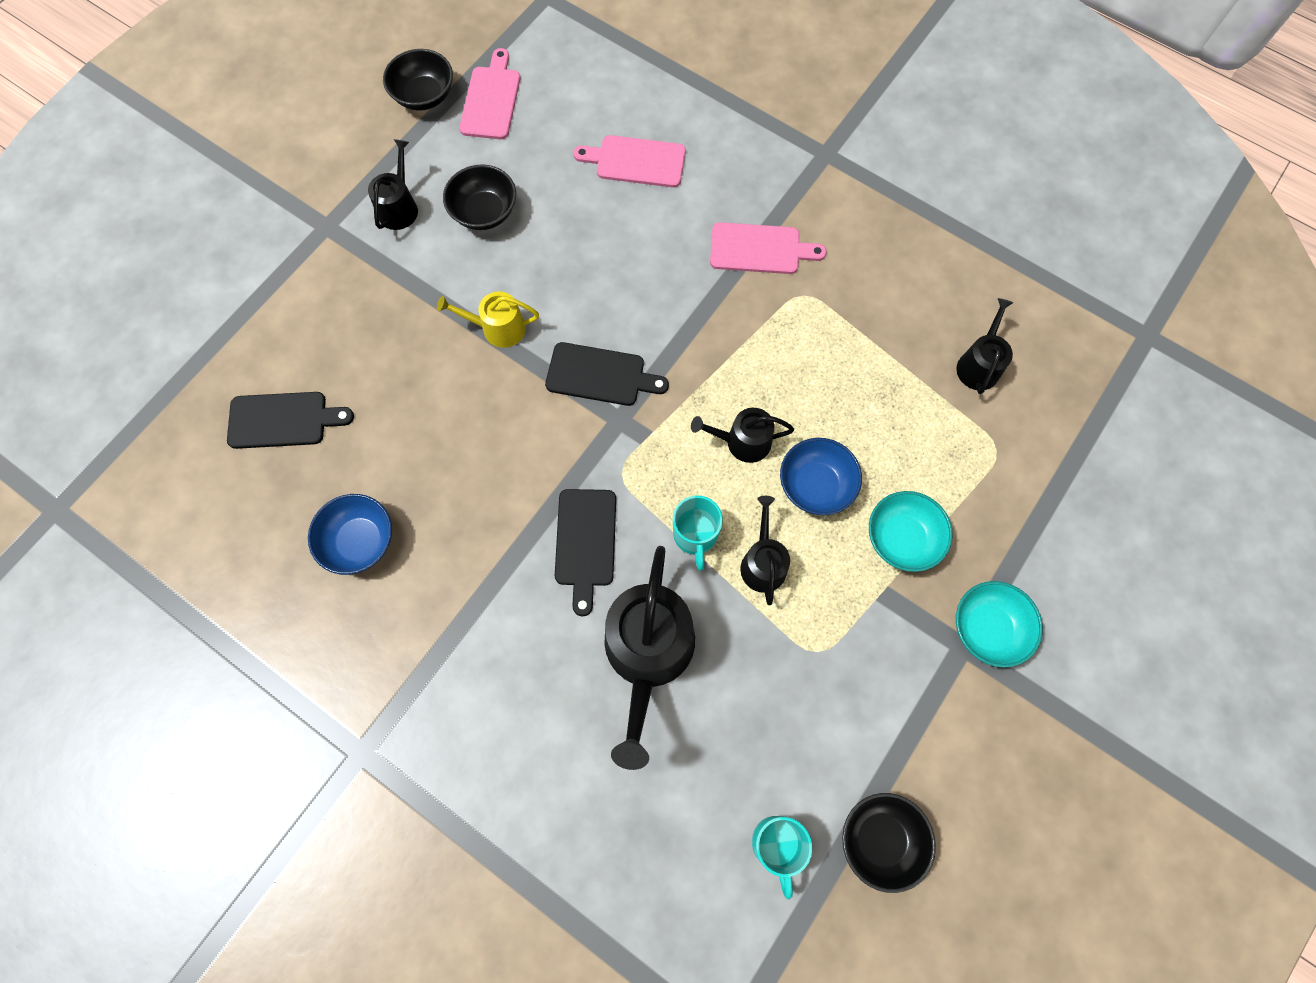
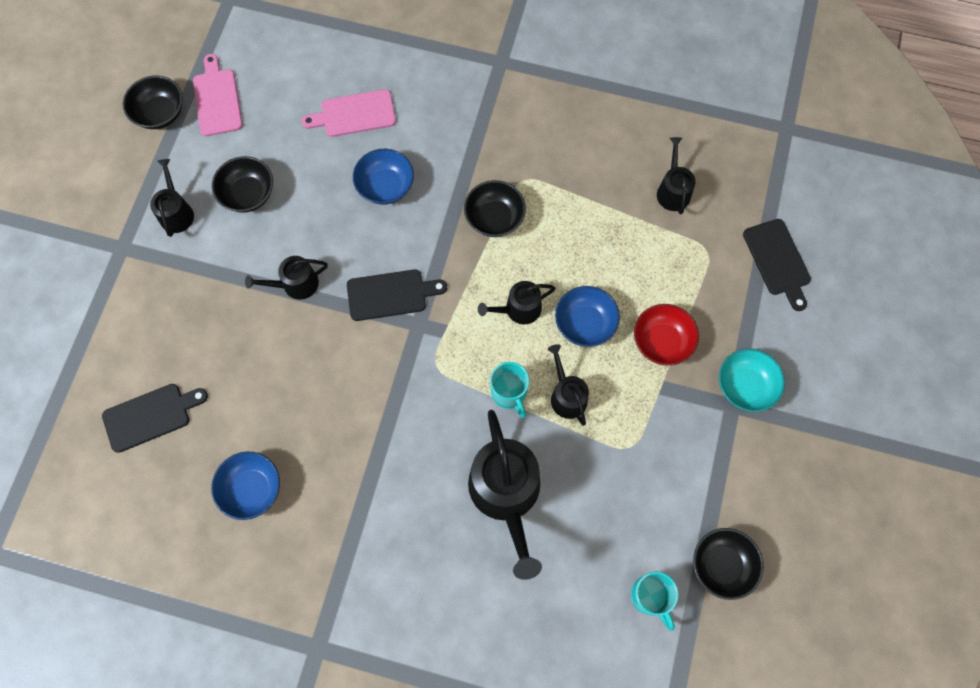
camera: 20 degrees left, 0 degrees up
yellow watering can [437,291,539,348] -> black watering can [245,256,328,299]
black cutting board [555,489,616,616] -> black cutting board moved to [743,219,811,311]
pink cutting board [710,222,827,274] -> none
turquoise bowl [869,491,953,572] -> red bowl [634,304,699,366]
none -> blue bowl [353,149,414,205]
none -> black bowl [464,180,526,237]

